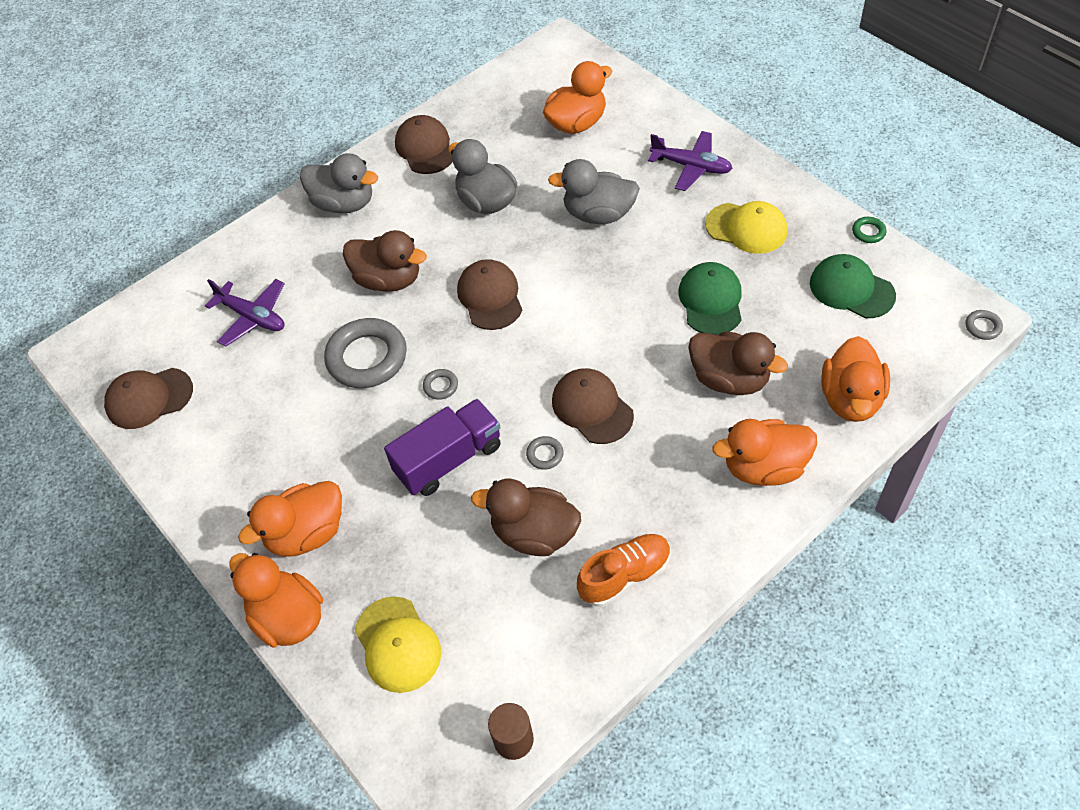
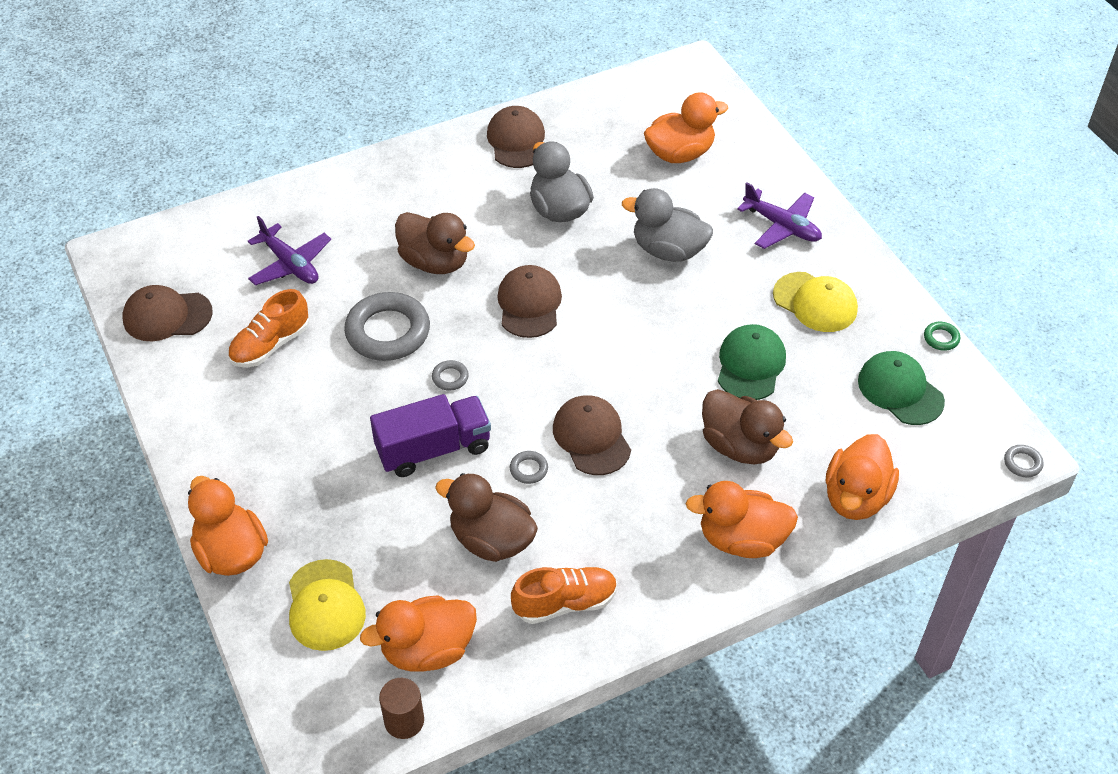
camera: 10 degrees right, 5 degrees down
orange duck [238,481,342,557] -> orange duck moved to [360,595,477,672]
grey duck [300,153,378,213] -> none
none -> orange shoe [228,289,309,367]

